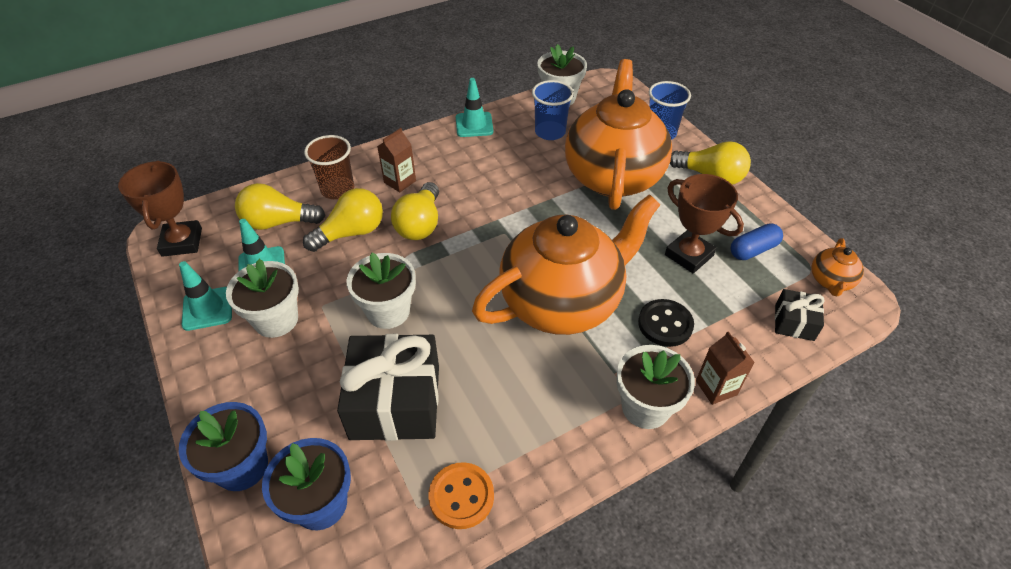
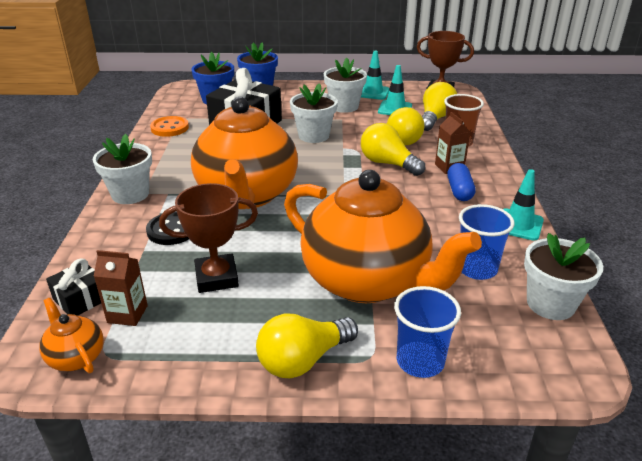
camera: 120 degrees right, 15 degrees down
brown carton [696,331,755,405] -> brown carton moved to [94,250,148,326]
blue capsule [731,223,783,260] -> blue capsule moved to [448,163,475,201]

